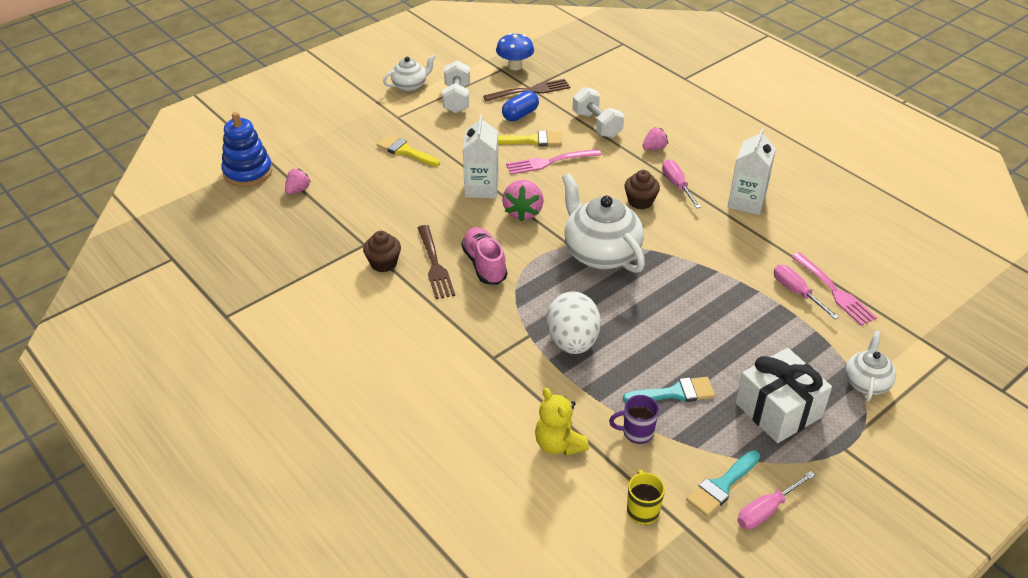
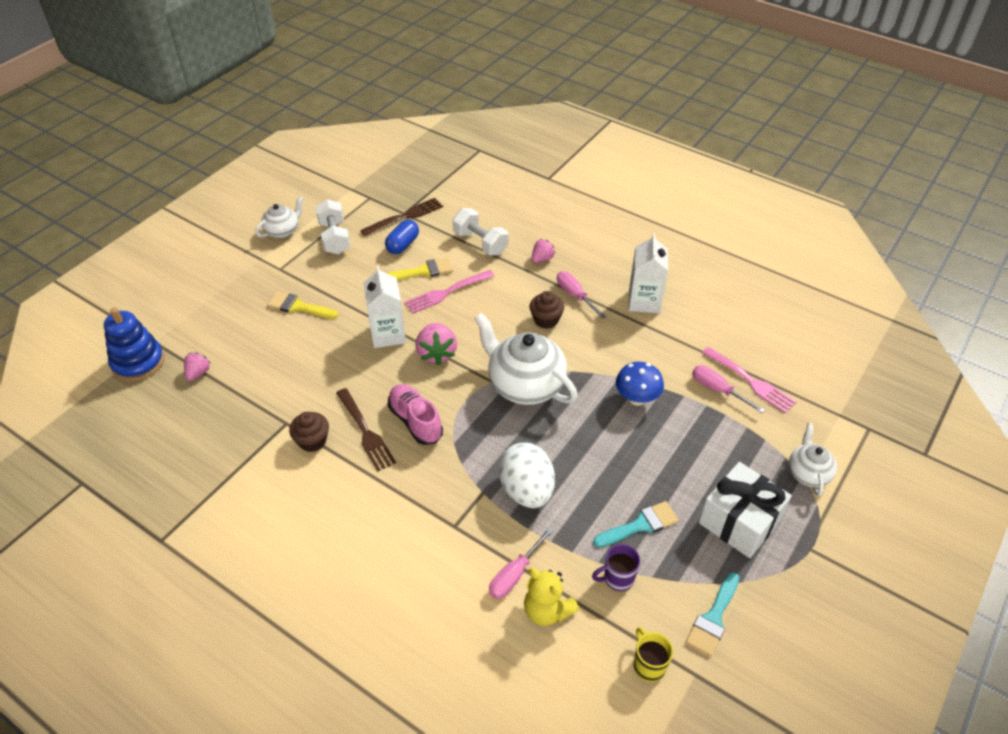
camera: 15 degrees left, 5 degrees up
blue mushroom [496,33,534,70] -> blue mushroom moved to [616,362,664,406]
pink screwdriver [737,471,815,529] -> pink screwdriver moved to [489,527,553,599]

